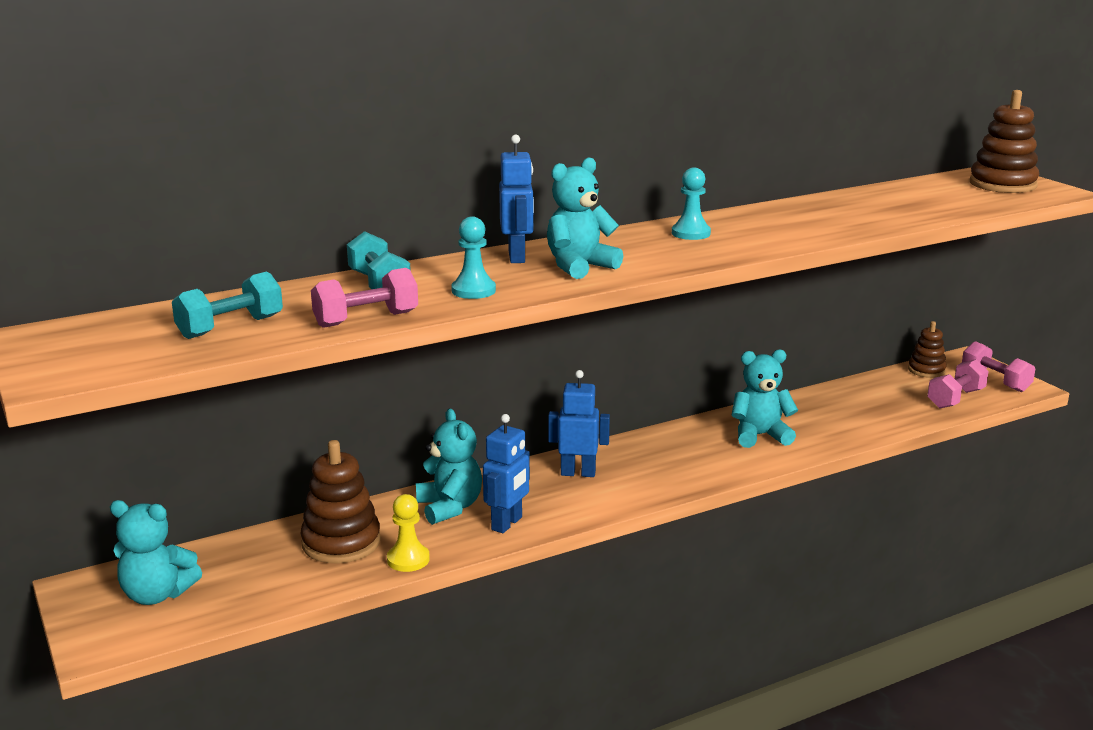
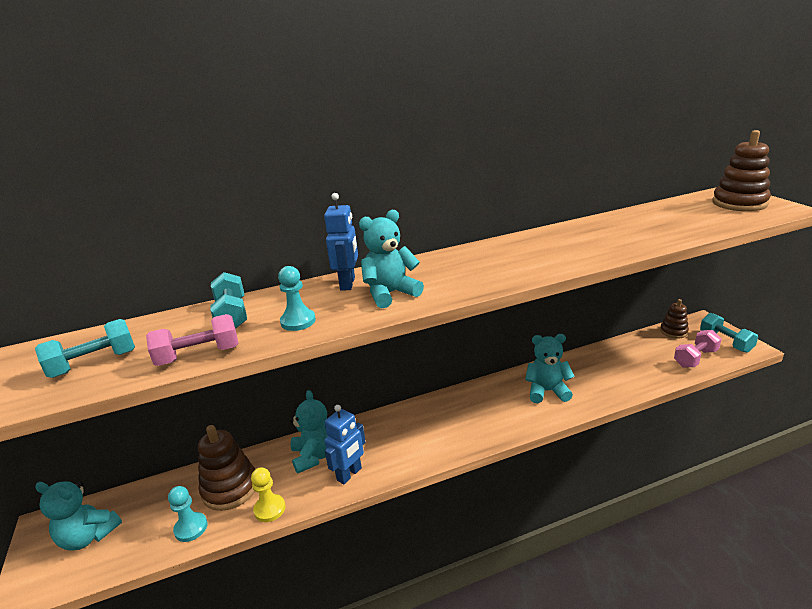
camera: 10 degrees right, 5 degrees up
blue robot [548,370,610,477] -> none
turquoise pawn [672,167,711,240] -> turquoise pawn moved to [168,486,208,542]
pink dumbbell [962,341,1035,392] -> turquoise dumbbell [700,313,758,353]

